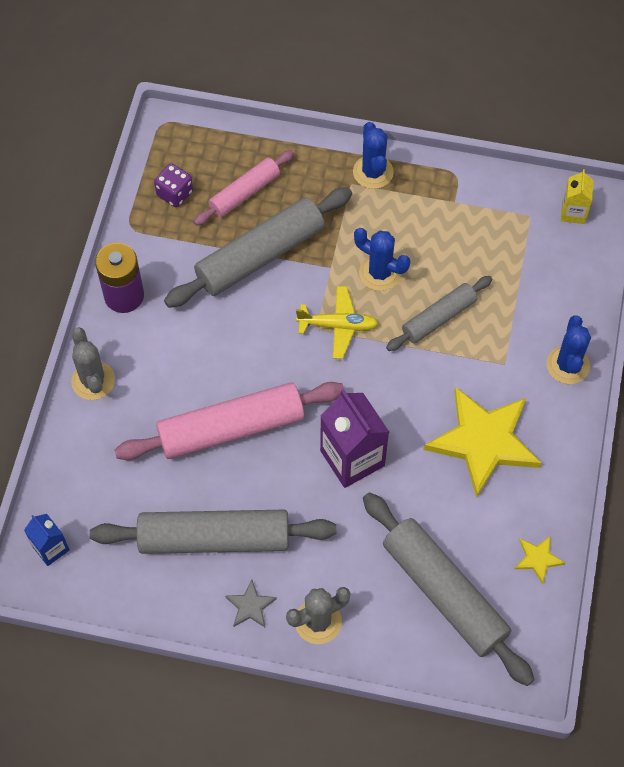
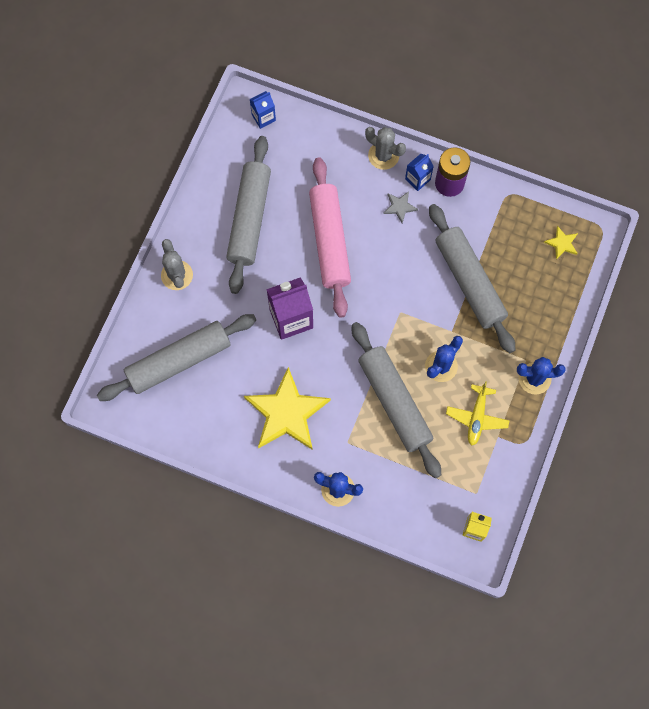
camera: 100 degrees right, 10 degrees up
grey cactus [71,327,115,400] -> grey cactus turned 45 degrees clockwise [365,127,406,170]
purple dice [154,163,193,207] -> none
pink rolling pin [194,150,294,226] -> none
grey star [225,579,277,628] -> grey star moved to [384,191,418,223]
yellow plane [296,286,379,359] -> yellow plane moved to [446,381,510,445]
grey rolling pin [386,276,492,351] -> grey rolling pin [351,322,441,478], size x1.71
yellow star [515,536,565,584] -> yellow star moved to [544,226,578,259]
none -> blue carton [405,154,434,191]

